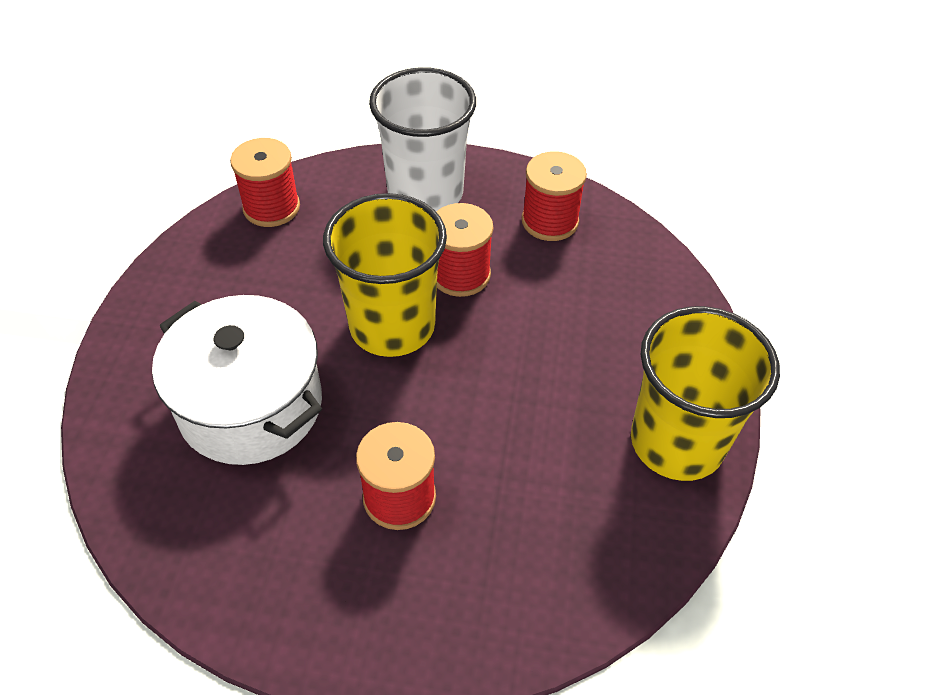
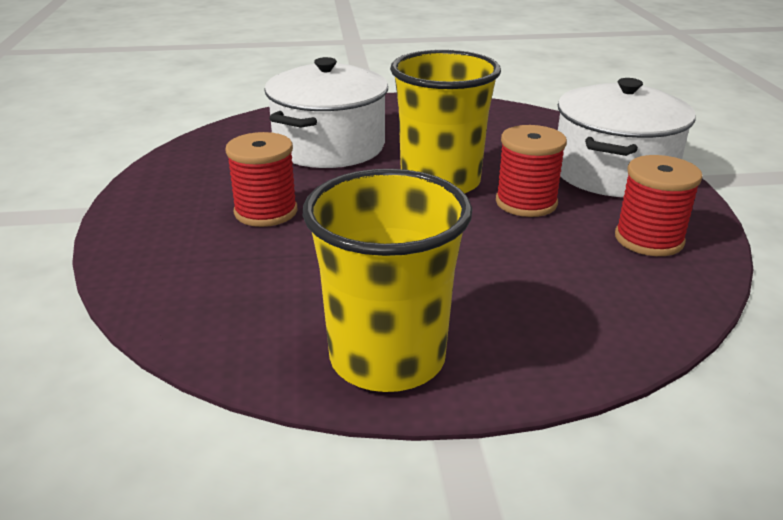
camera: 75 degrees right, 20 degrees down
red spool [230,138,300,227] -> none
white cup [369,67,476,212] -> white pot [558,78,695,197]

